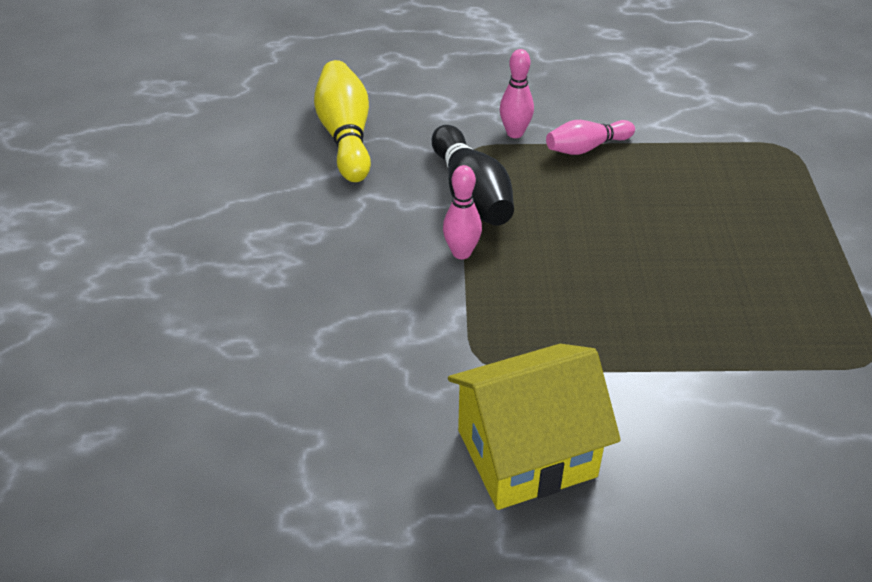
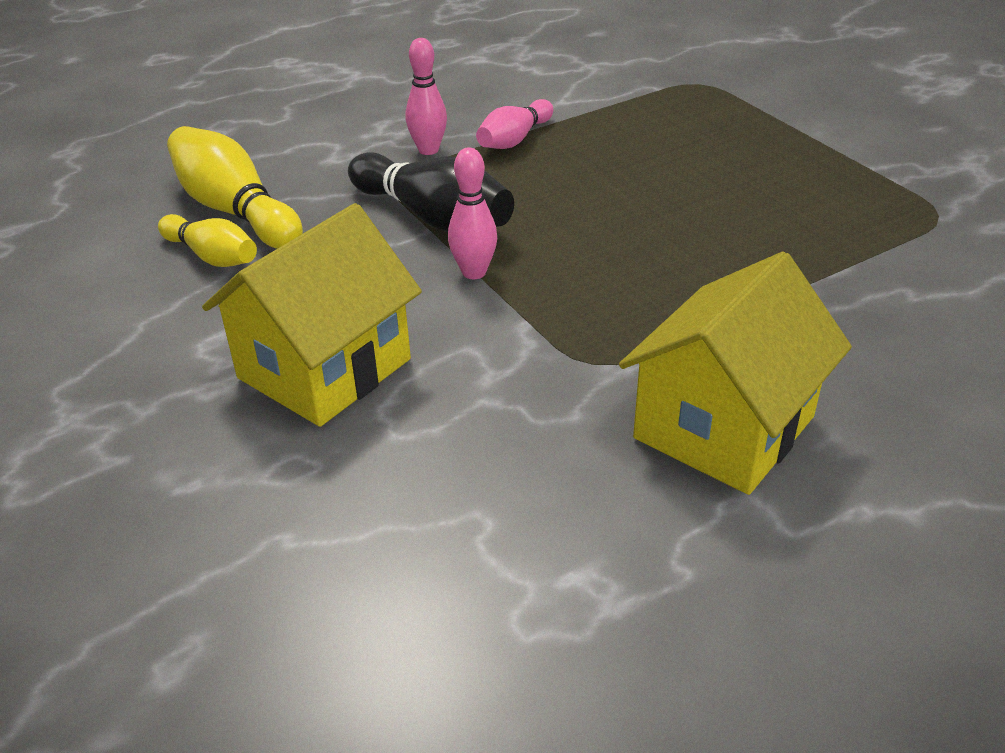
camera: 30 degrees left, 5 degrees down
none -> yellow bowling pin [158,214,257,267]
none -> yellow house [202,203,422,427]

